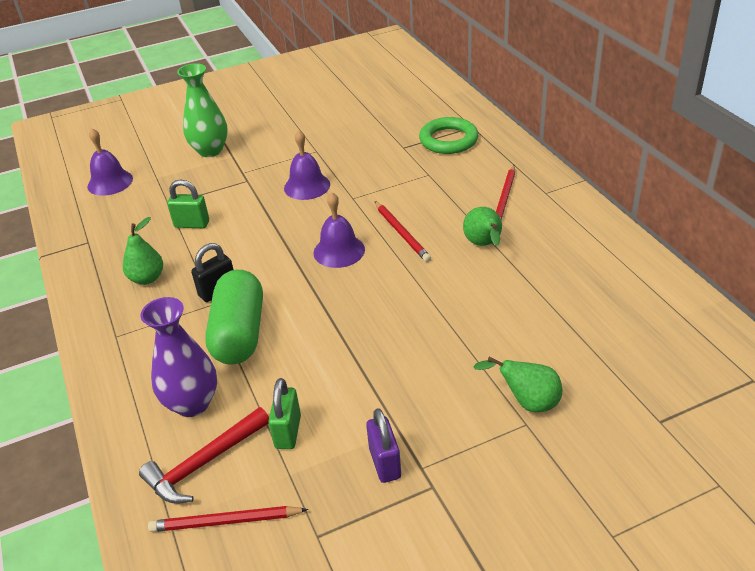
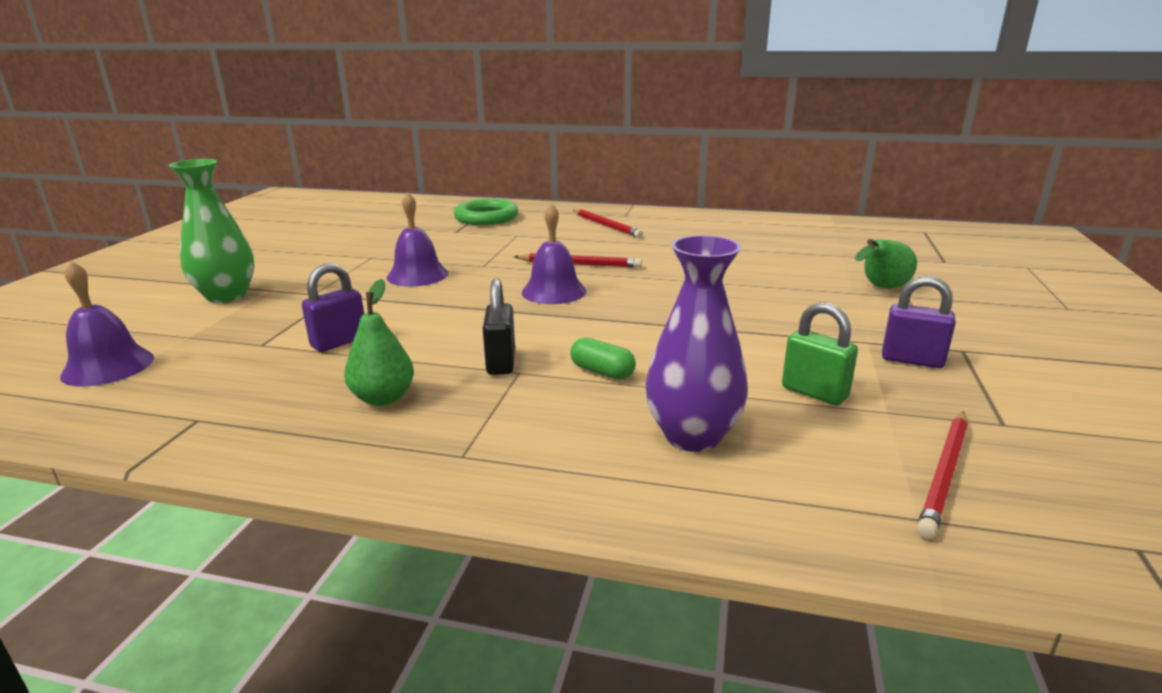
camera: 55 degrees left, 15 degrees down
red hammer [139,407,269,504] -> none
green padlock [167,180,209,228] -> purple padlock [302,263,364,352]
green capsule [205,270,263,365] -> green capsule [570,337,636,380], size x0.44
green pear [463,207,502,246] -> none

